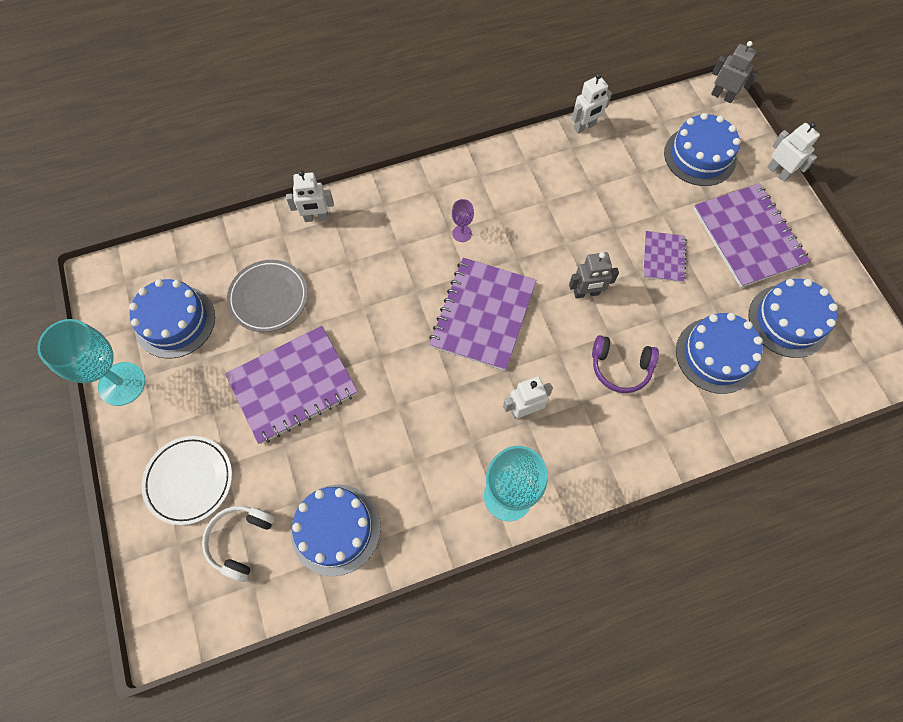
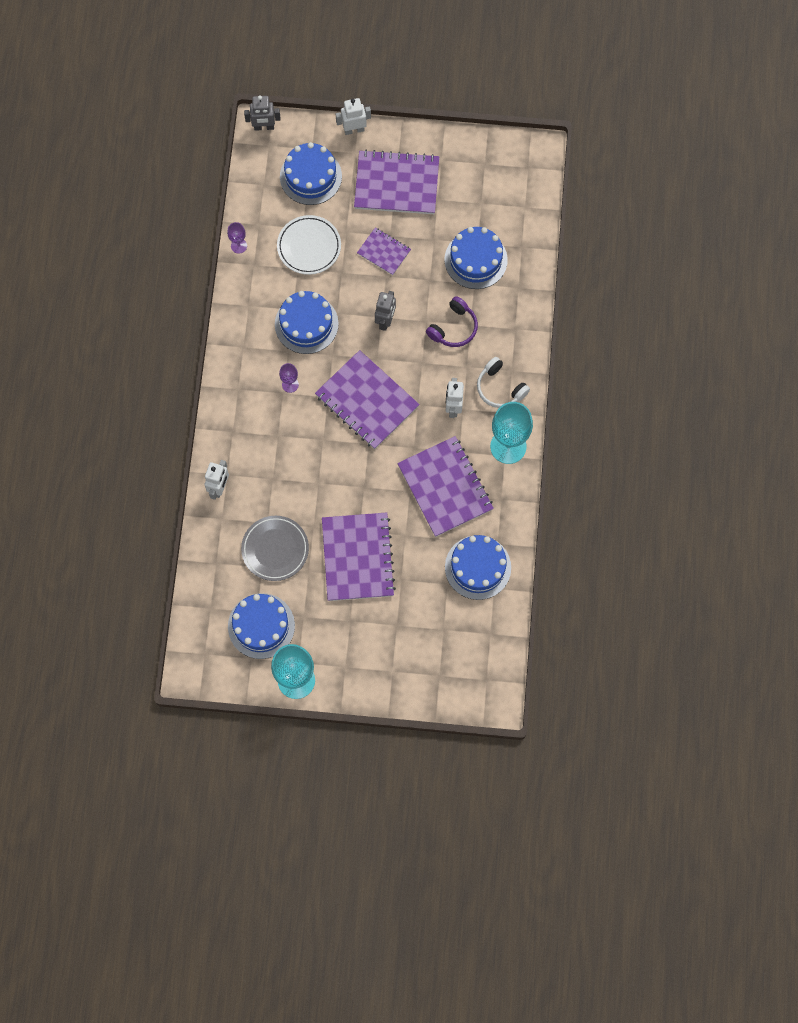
camera: 65 degrees left, 5 degrees up
white plate [141,436,232,525] -> white plate moved to [277,215,341,275]
white headphones [202,506,275,582] -> white headphones moved to [477,357,530,408]
white robot [572,73,612,134] -> purple goblet [227,222,247,254]
grey robot [711,41,758,103] -> grey robot turned 150 degrees counterclockwise [244,96,281,131]
blue cake [748,279,838,358] -> blue cake moved to [275,291,339,354]
none -> purple notebook [397,436,494,537]

